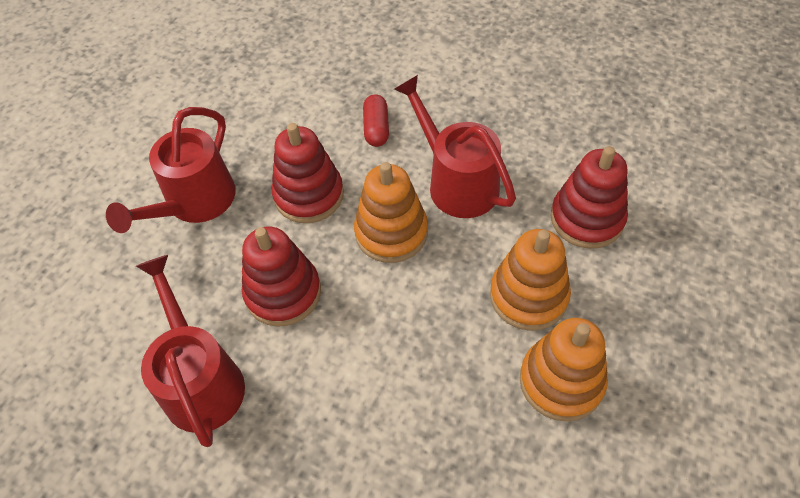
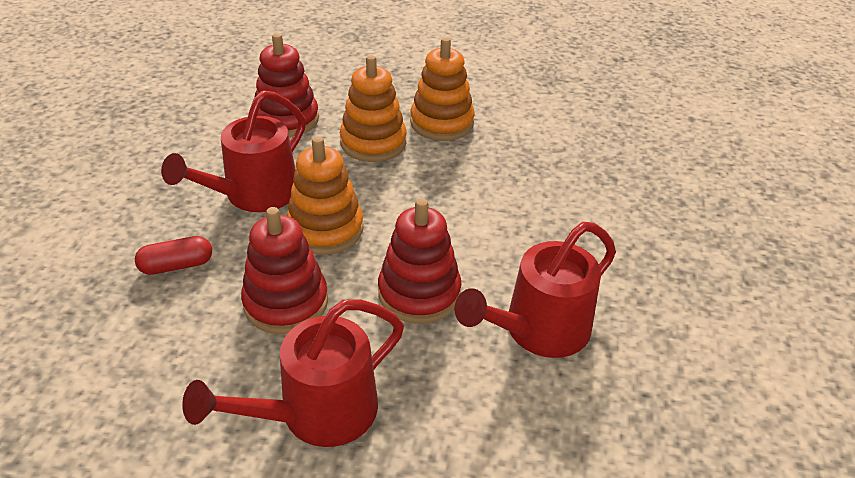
camera: 110 degrees left, 15 degrees down
red watering can [106,107,236,233] -> red watering can turned 135 degrees clockwise [182,300,404,447]

